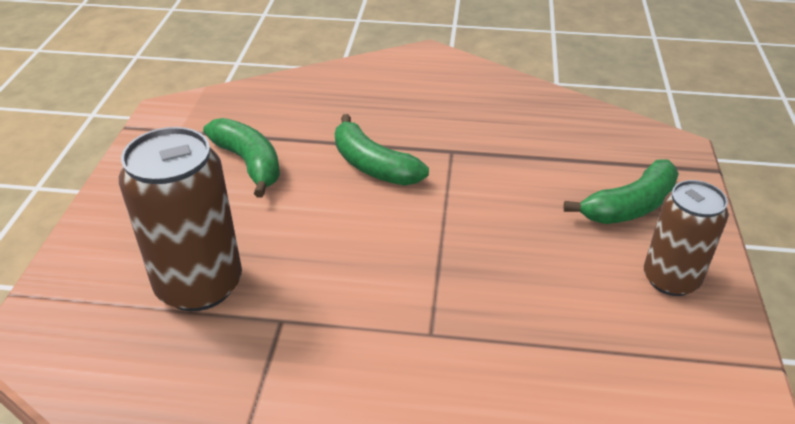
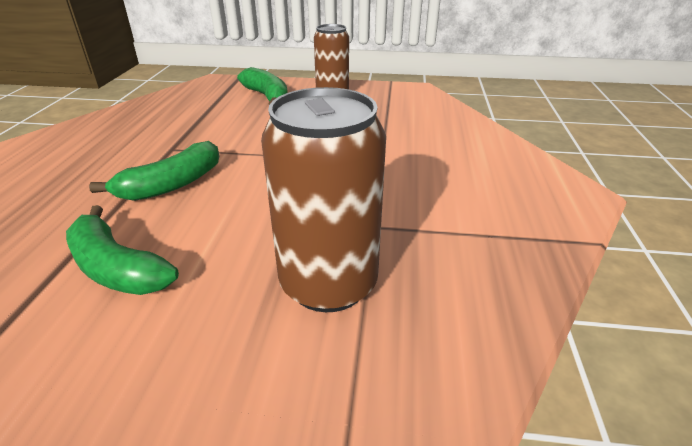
camera: 90 degrees left, 5 degrees down
green banana [203,118,280,198] -> green banana turned 105 degrees counterclockwise [66,205,179,295]

